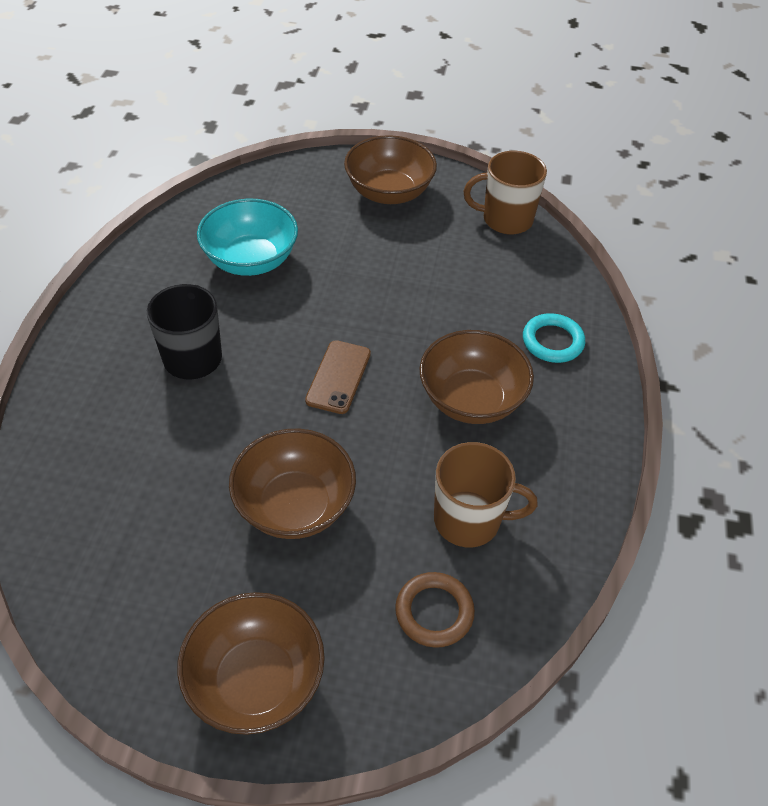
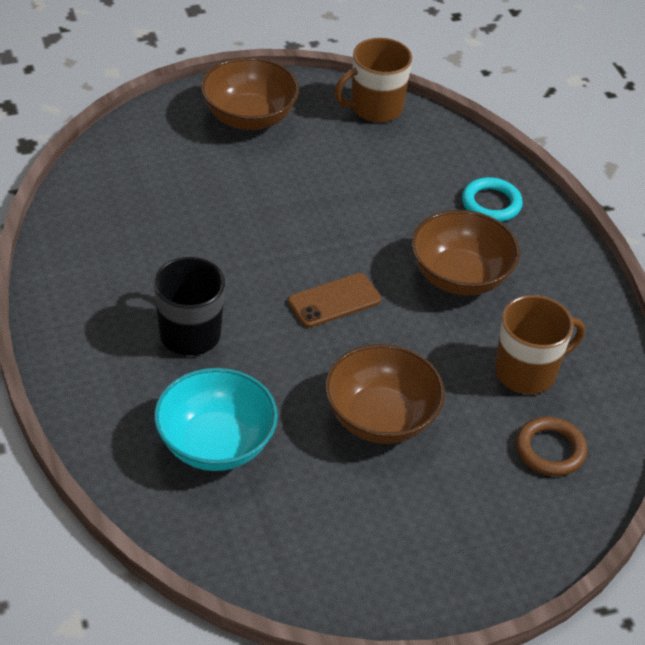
camera: 30 degrees left, 5 degrees down
brown bowl [177,592,325,735] -> none
turquoise bowl [197,199,298,276] -> turquoise bowl moved to [154,368,278,471]
brown phone [305,340,371,414] -> brown phone turned 75 degrees clockwise [288,273,381,328]

